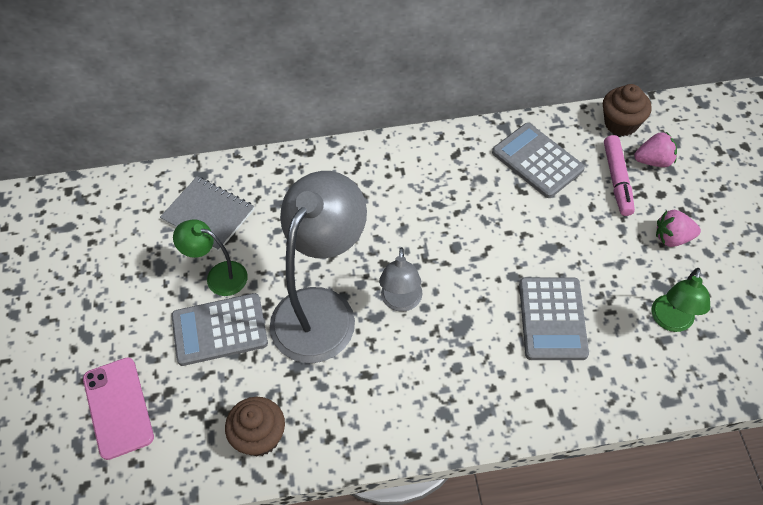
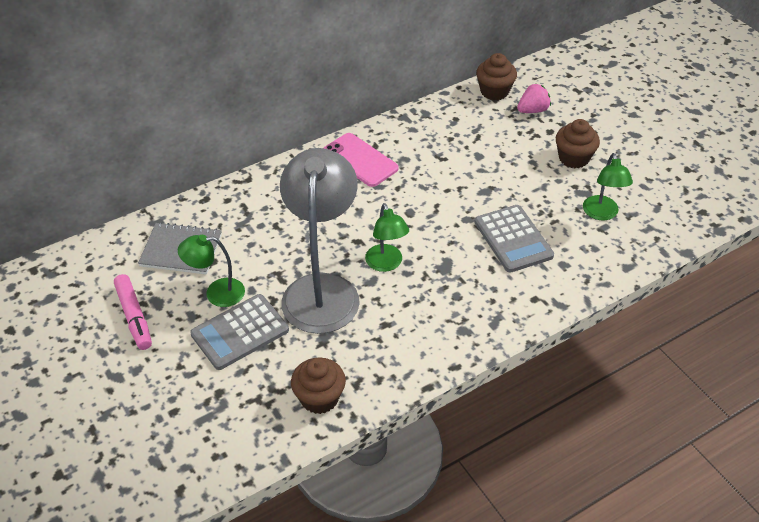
camera: 25 degrees left, 10 degrees down
pink phone [83,357,154,460] -> pink phone moved to [324,133,399,187]
grey lamp [379,247,423,312] -> green lamp [365,203,409,272]
grey calculator [492,123,585,198] -> none
pink marker [604,135,635,216] -> pink marker moved to [114,274,152,350]
pink strawberry [656,210,701,247] -> brown cupcake [556,119,600,168]

